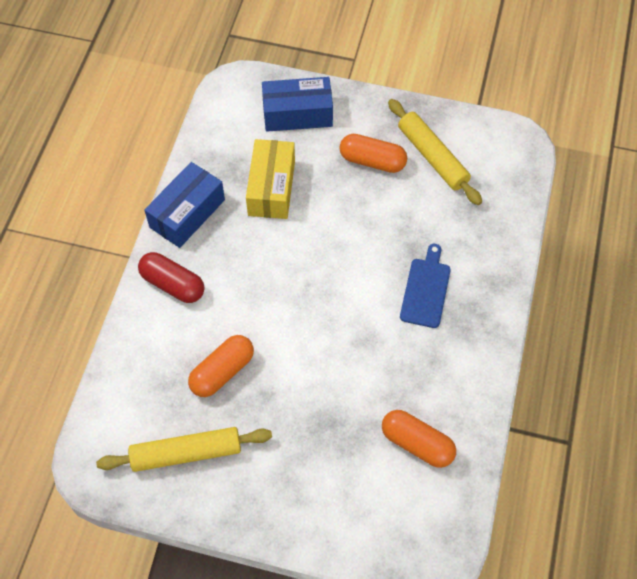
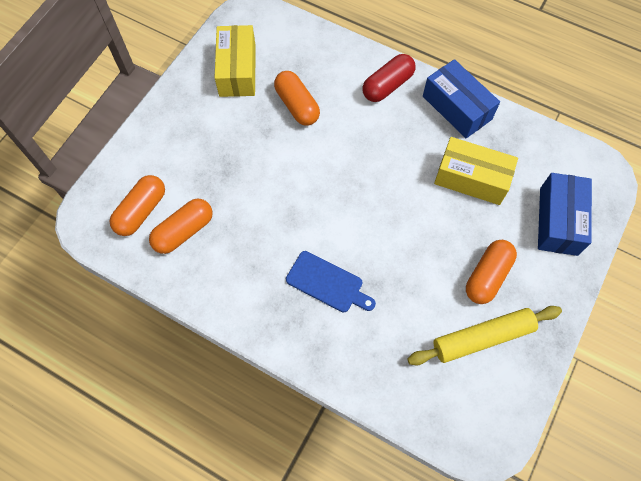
camera: 105 degrees right, 5 degrees up
yellow rolling pin [96,427,272,472] -> yellow box [215,25,256,97]
none -> orange capsule [109,175,165,236]

